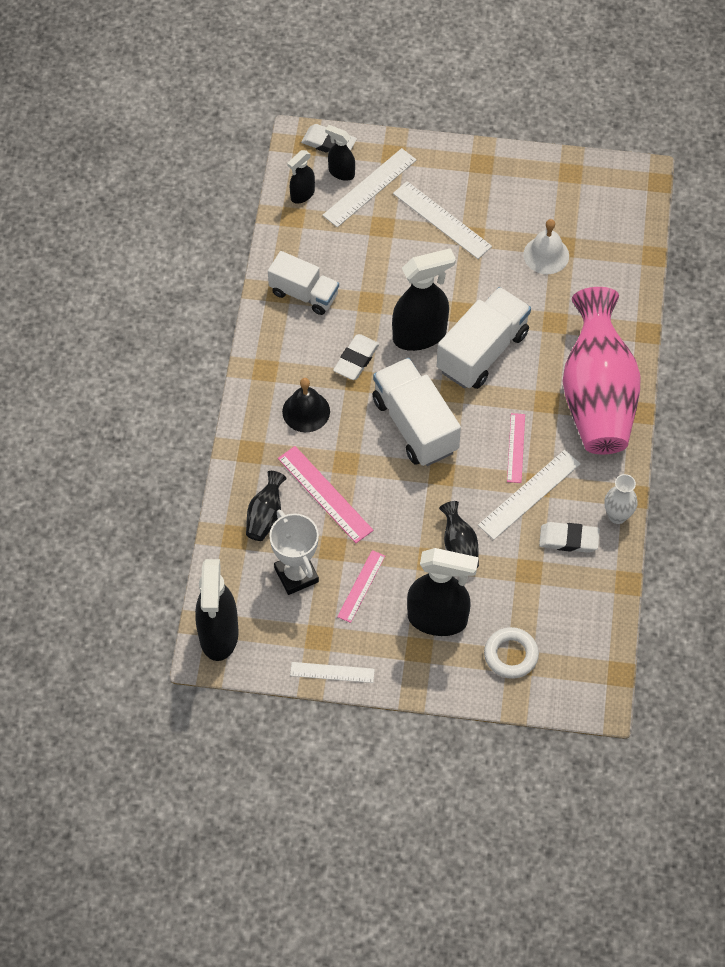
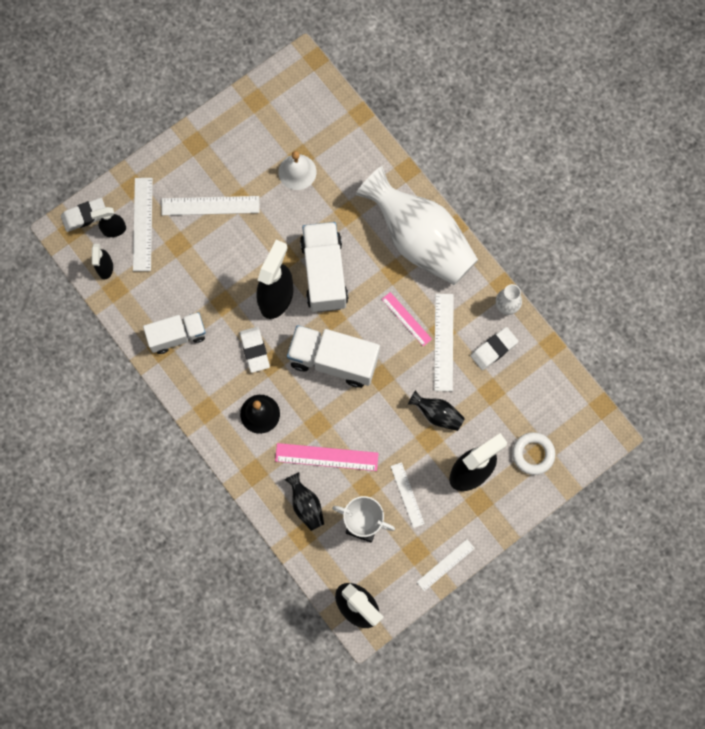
camera: 45 degrees left, 15 degrees up
pink ruler [337,550,385,623] -> white ruler [390,462,425,528]
pink vase [562,287,641,454] -> white vase [355,166,478,285]

